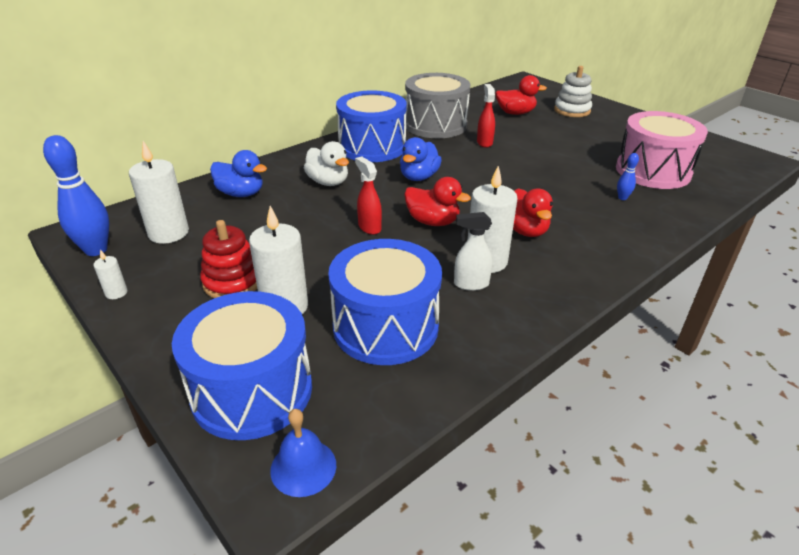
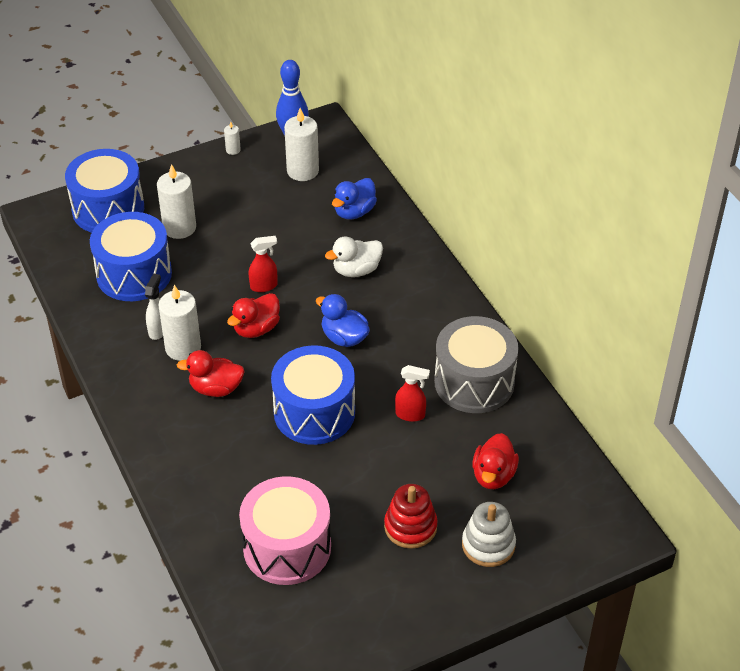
camera: 105 degrees right, 10 degrees up
red stacking toy [200,220,257,298] -> red stacking toy moved to [384,484,438,549]
blue bell [270,409,336,497] -> none
blue drum [336,91,407,162] -> blue drum moved to [271,345,355,445]
blue bowling pin [617,153,639,200] -> none

